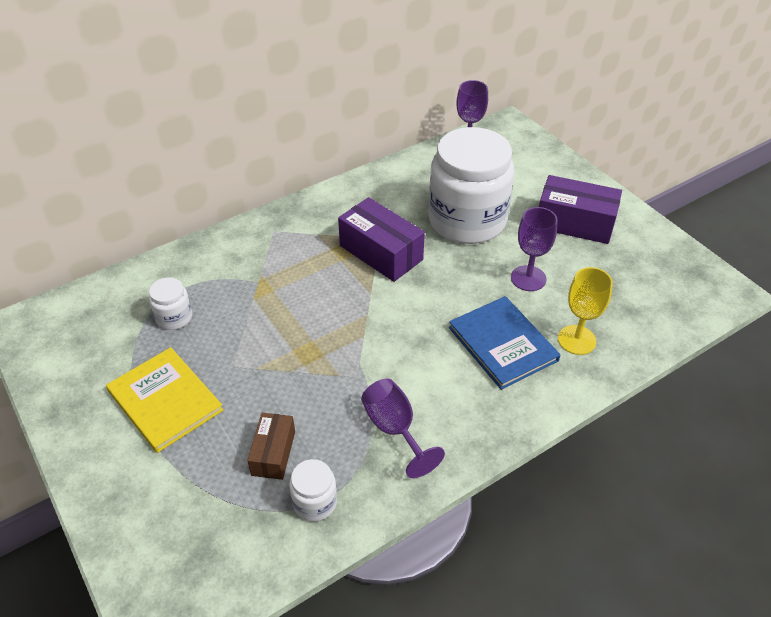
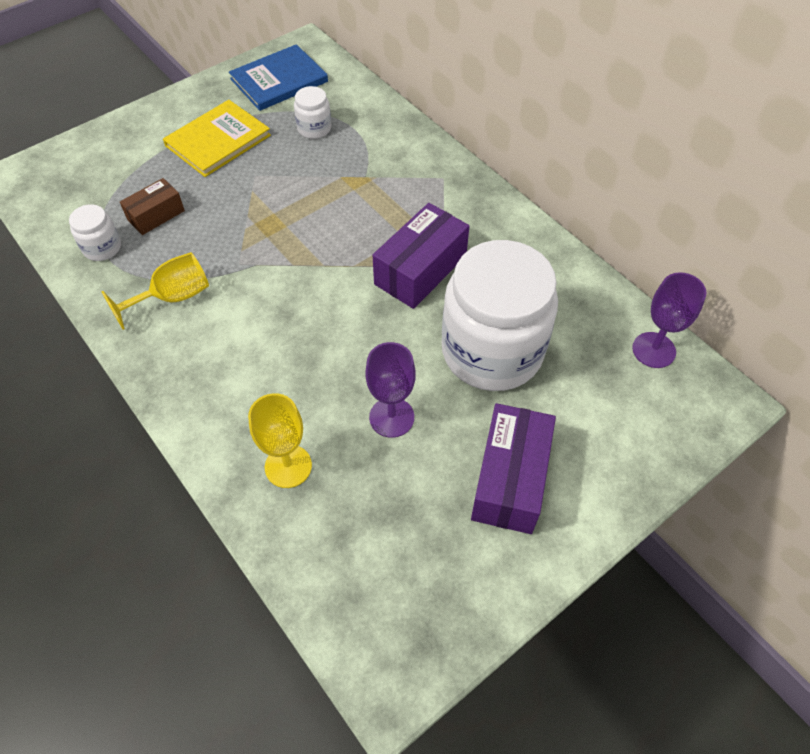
camera: 85 degrees right, 10 degrees up
brown box [247,413,295,480] -> brown box turned 45 degrees counterclockwise [120,178,185,235]
purple goblet [361,379,445,478] -> yellow goblet [101,252,209,330]
blue book [449,296,561,390] -> blue book moved to [229,44,328,111]

